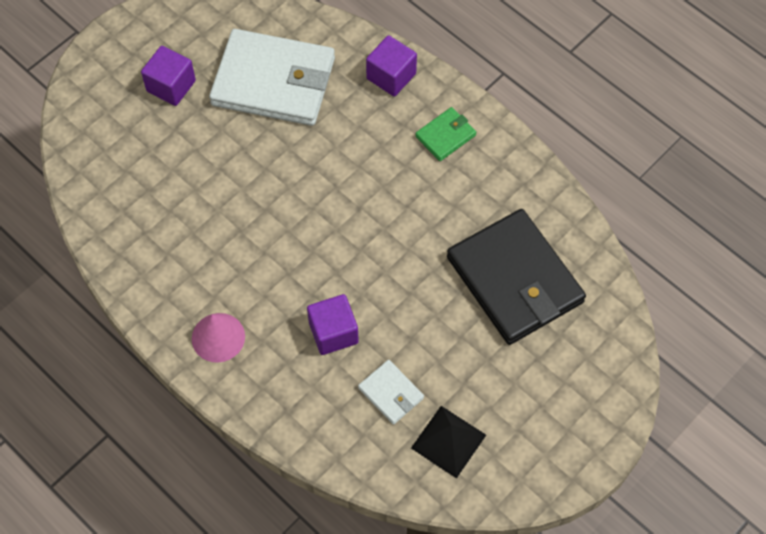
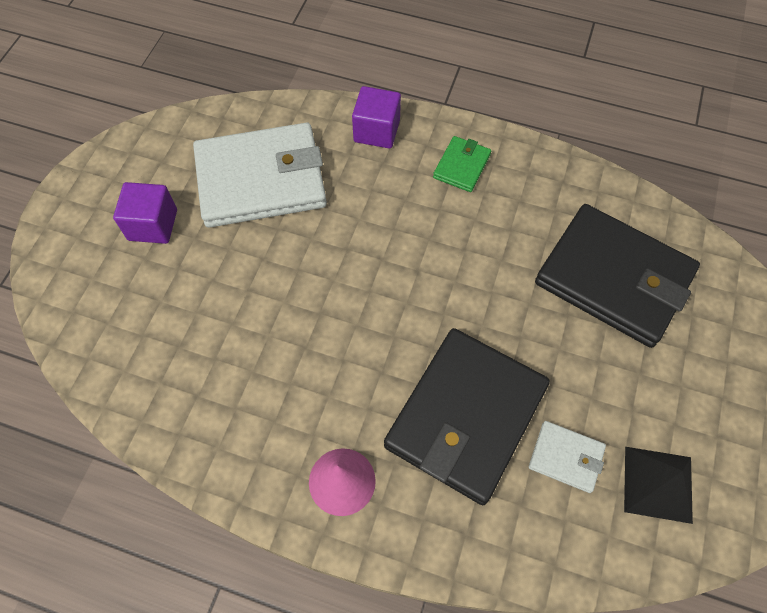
camera: 25 degrees left, 0 degrees up
purple cube [307,294,359,355] -> black wallet [384,328,550,505]

